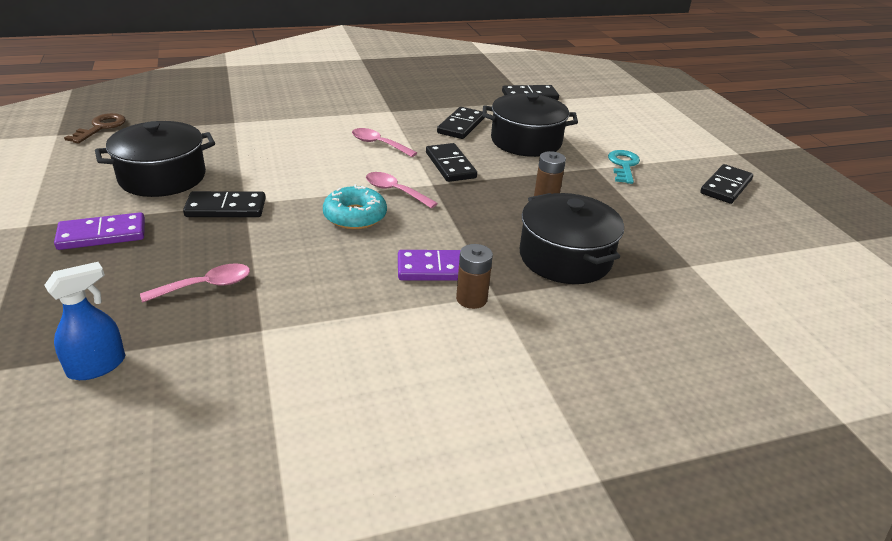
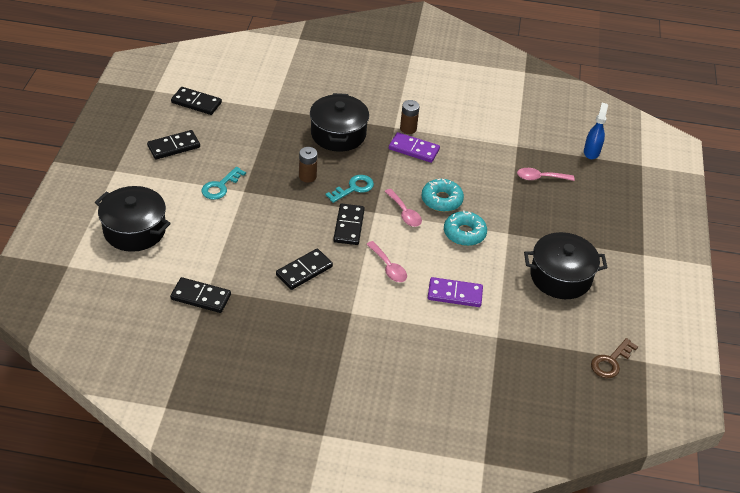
camera: 155 degrees left, 10 degrees up
blue spray bottle [44,262,125,380] -> blue spray bottle turned 120 degrees clockwise [584,103,608,159]
purple domino [54,212,145,250] -> purple domino moved to [428,277,483,307]
black domino [183,191,266,217] -> black domino moved to [171,87,222,115]
black pot [483,92,578,157] -> black pot moved to [95,186,171,252]
none -> turquoise key [326,175,374,203]
none -> turquoise donut [444,210,487,246]

